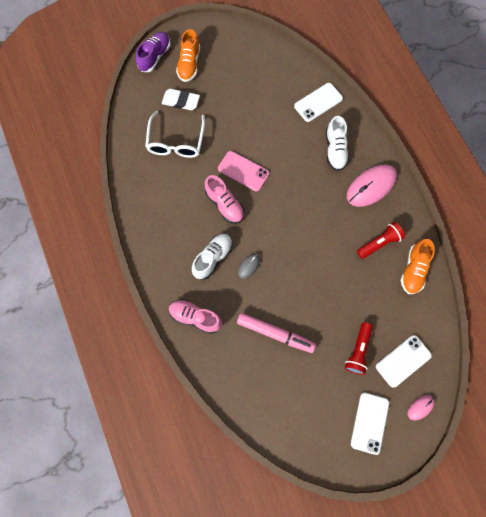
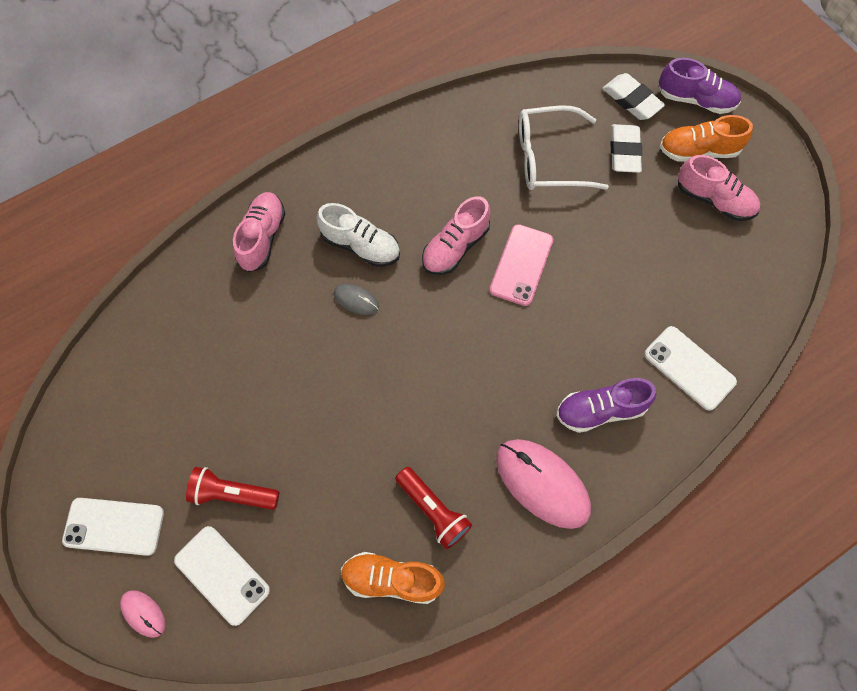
camera: 80 degrees right, 5 degrees down
pink marker [237,313,316,353] -> none
white shoe [326,116,349,171] -> purple shoe [556,378,656,433]
none -> white eraser [602,73,665,120]
none -> pink shoe [678,155,760,221]

